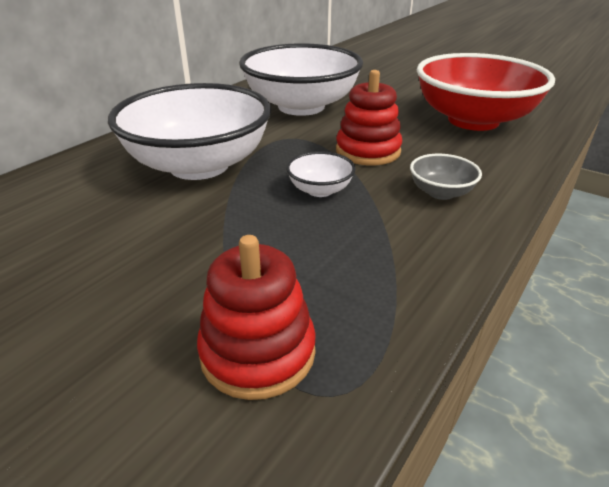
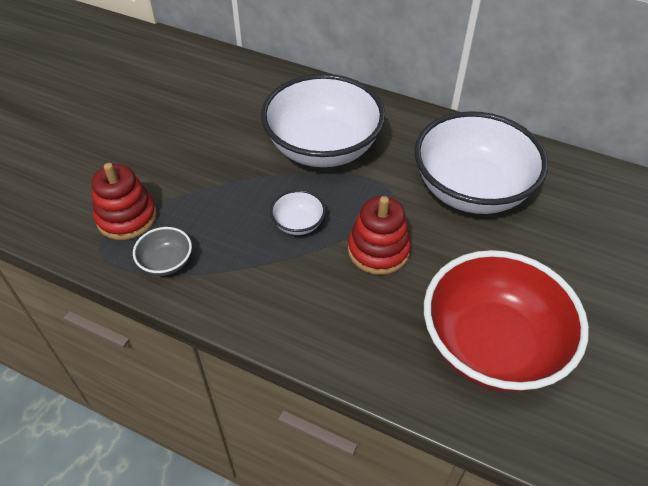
camera: 80 degrees right, 15 degrees up
grey bowl [410,154,482,200] -> grey bowl moved to [133,227,192,276]

